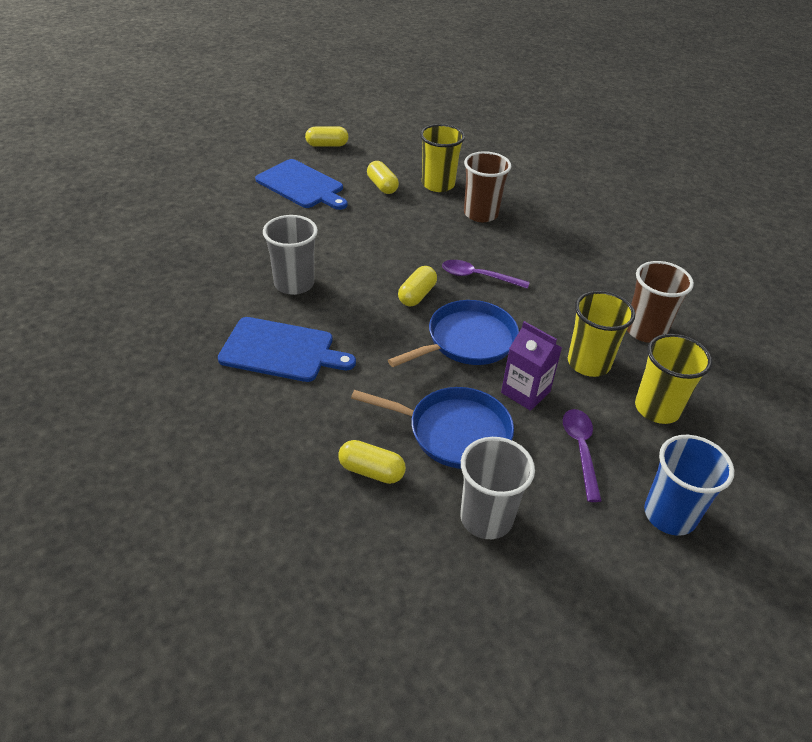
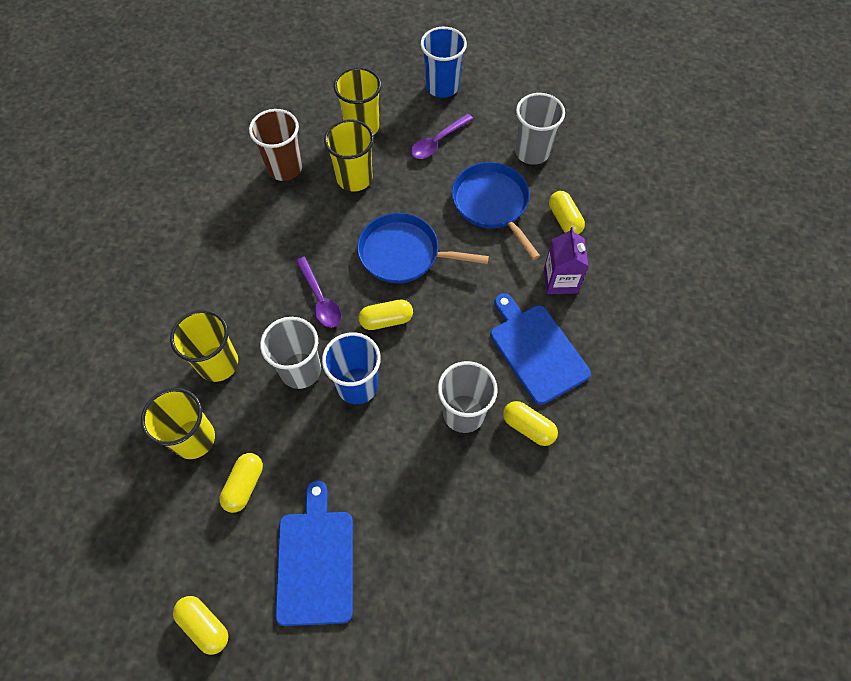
camera: 130 degrees left, 20 degrees up
brown cup [464,151,511,222] -> yellow cup [170,310,238,382]
purple carton [501,321,562,411] -> purple carton moved to [544,227,589,294]
none -> grey cup [260,317,321,389]
none -> blue cup [322,332,381,404]
none -> yellow capsule [503,401,558,446]

